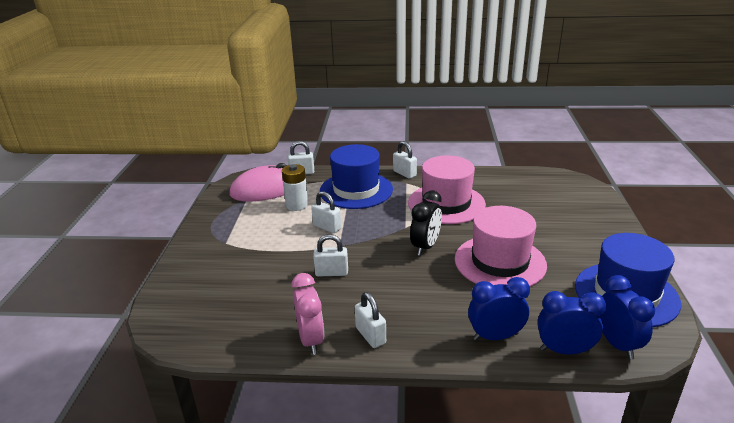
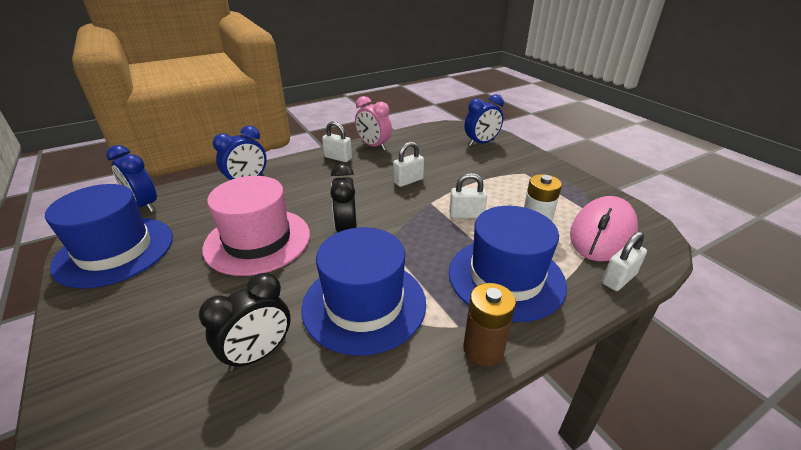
camera: 145 degrees right, 5 degrees up
white padlock [393,141,417,179] -> brown battery [463,283,516,367]
pink hat [408,155,486,224] -> blue hat [301,227,426,356]
blue clock [537,291,606,354] -> blue clock moved to [464,94,504,146]
none -> black clock [199,273,291,371]

